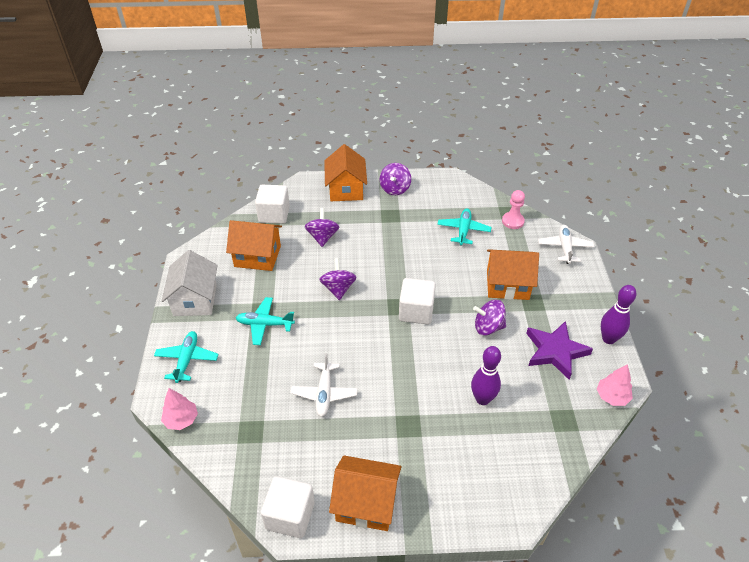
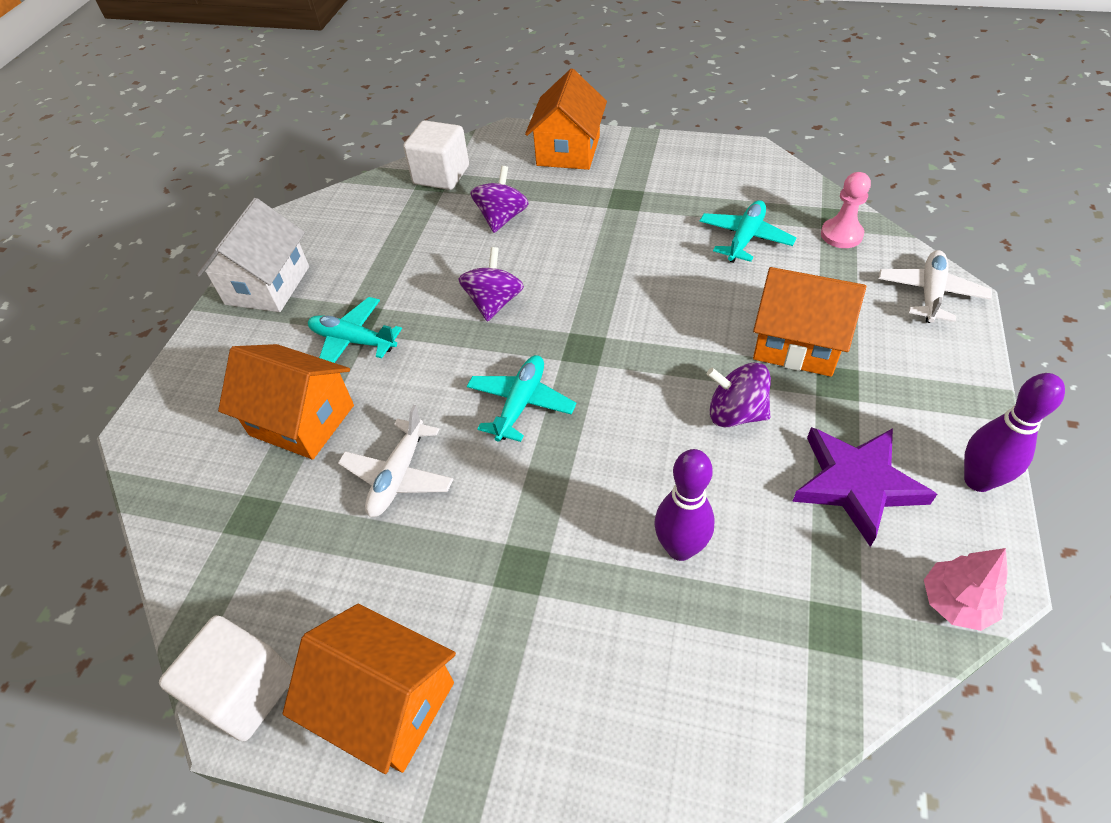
camera: 20 degrees right, 5 degrees up
turquoise plane [154,331,218,383] -> turquoise plane moved to [467,355,576,442]
pink tree [161,388,198,430] -> none
orange house [226,220,282,271] -> orange house moved to [218,344,354,459]
purple spinning top [380,163,411,195] -> none
white cube [399,278,436,324] -> none

